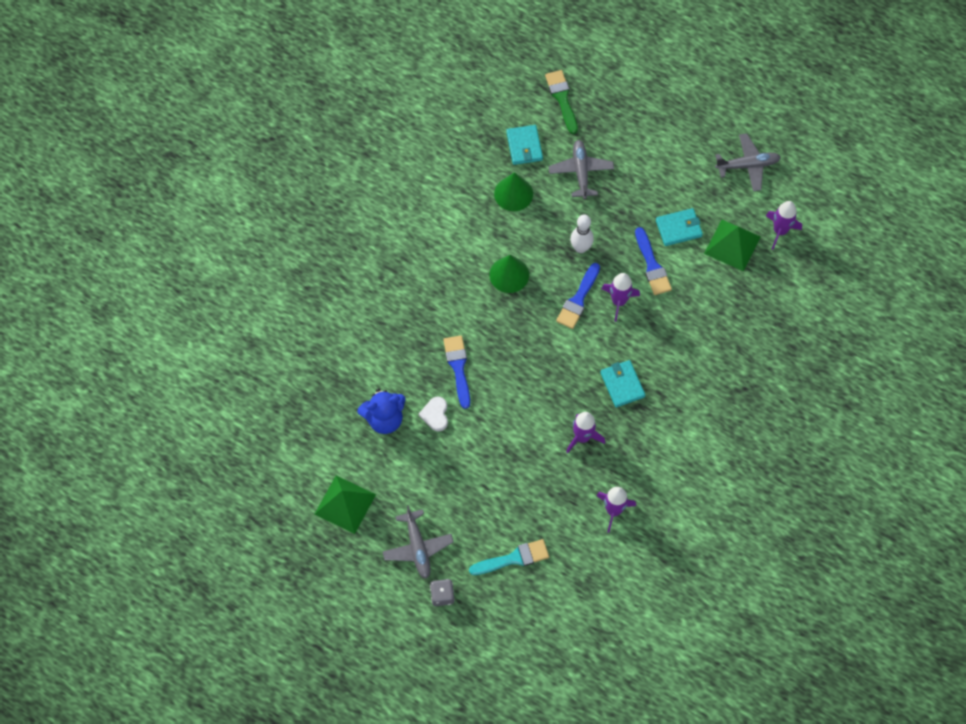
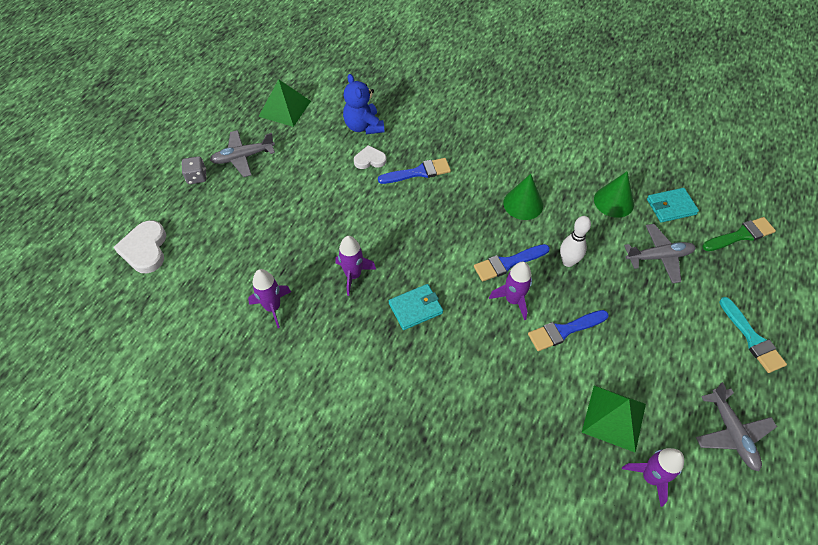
camera: 85 degrees right, 10 degrees down
turquoise brush [469,539,549,575] -> turquoise brush moved to [719,297,787,373]
blue brush [556,263,600,329] -> blue brush turned 45 degrees counterclockwise [474,244,550,281]
turquoise wallet [656,208,703,246] -> none
none -> white heart [113,220,166,273]

